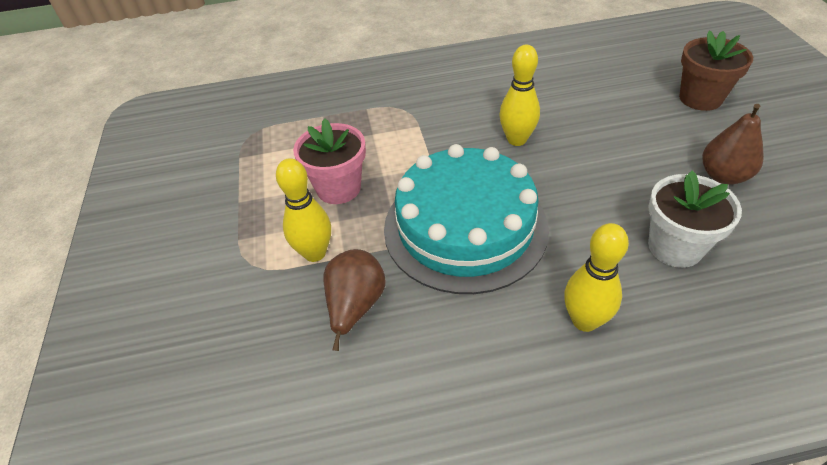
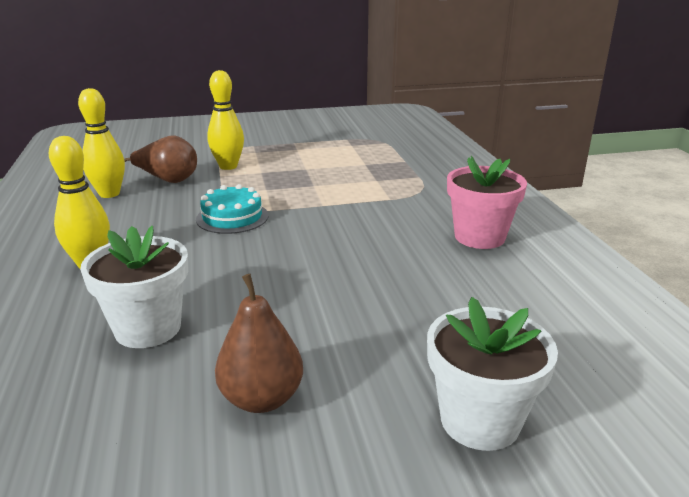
camera: 85 degrees right, 20 degrees down
pink flower pot [293,118,366,204] -> pink flower pot moved to [447,156,527,249]
turquoise cake [384,144,549,294] -> turquoise cake [196,184,269,234], size x0.46
yellow bowling pin [499,45,540,146] -> yellow bowling pin moved to [78,88,125,198]
brown flower pot [679,30,753,111] -> white flower pot [427,297,558,451]

